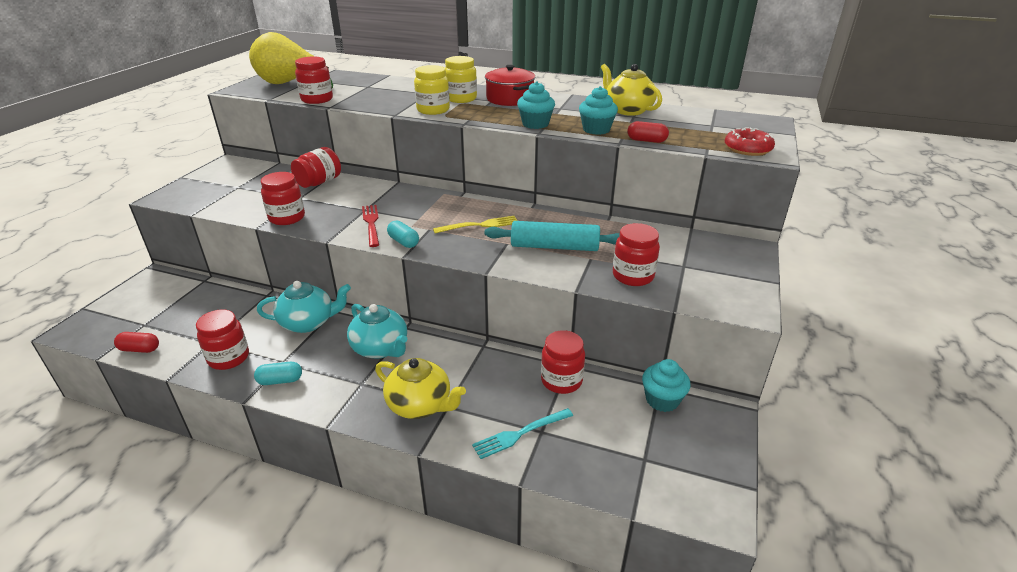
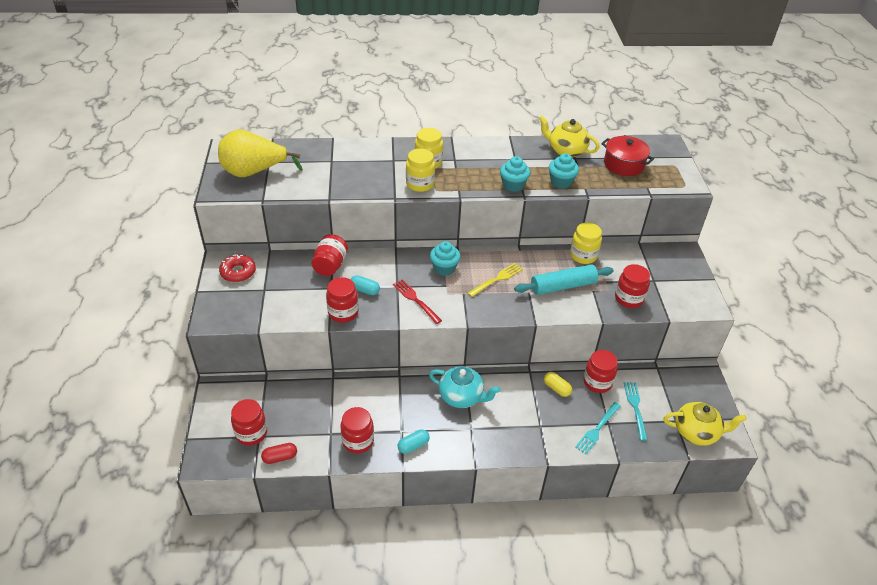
camera: 25 degrees left, 10 degrees up
turquoise teapot [257,281,351,333] -> none
red jar [295,57,333,104] -> red jar moved to [231,399,267,446]
yellow teapot [375,358,466,419] -> yellow teapot moved to [663,402,747,446]
turquoise capsule [387,220,419,248] -> turquoise capsule moved to [350,275,380,295]
red pot [485,65,535,106] -> red pot moved to [601,136,654,176]
red capsule [628,121,669,143] -> none
turquoise cupcake [642,359,690,412] -> turquoise cupcake moved to [430,241,461,276]
red donut [725,127,775,156] -> red donut moved to [219,255,256,282]
none -> yellow capsule [544,372,572,397]
none -> yellow jar [570,222,602,264]
none -> turquoise fork [624,382,648,441]

